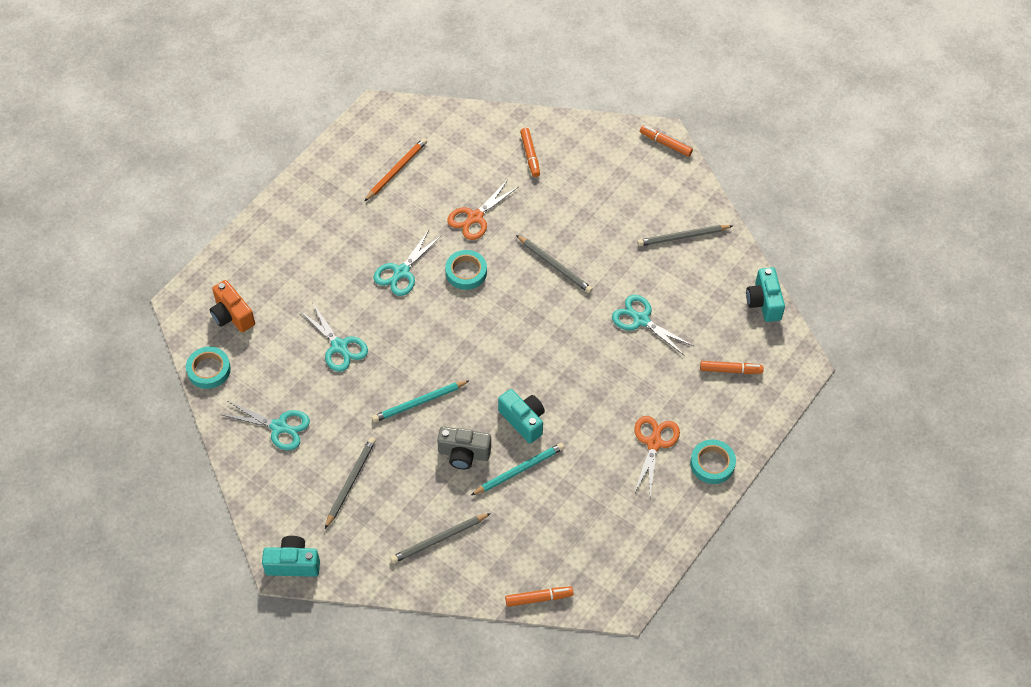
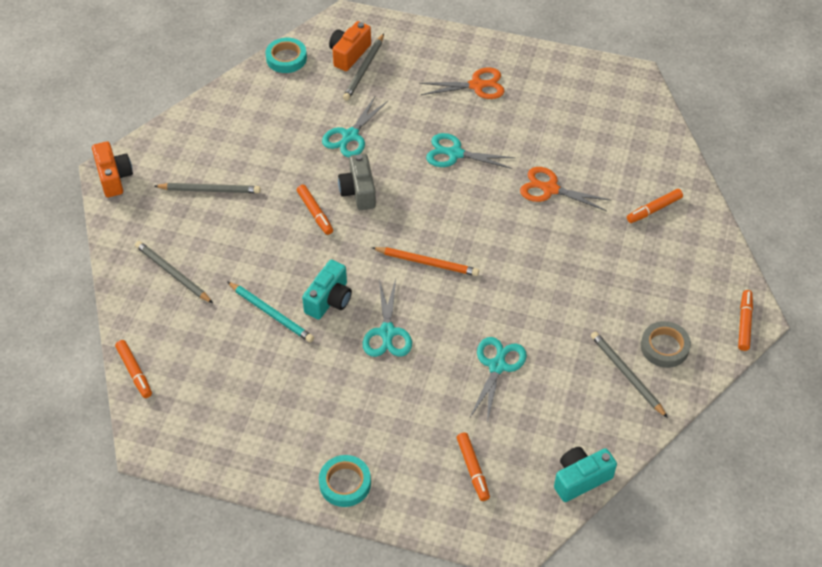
camera: 70 degrees right, 5 degrees down
turquoise scissors [220,401,310,450] -> turquoise scissors moved to [363,279,412,357]
turquoise camera [262,536,320,577] -> orange camera [92,141,133,197]
orange pencil [364,138,427,201] -> orange pencil moved to [372,247,479,276]
turquoise pencil [372,380,470,422] -> orange marker [297,185,333,235]
grey camera [437,426,491,469] -> grey camera moved to [338,154,376,210]
turquoise tape [445,250,487,290] -> none
grey pencil [516,235,593,293] -> grey pencil moved to [343,33,384,101]
orange scissors [634,416,680,496] -> orange scissors moved to [419,67,504,99]
none -> grey tape [641,321,691,368]

